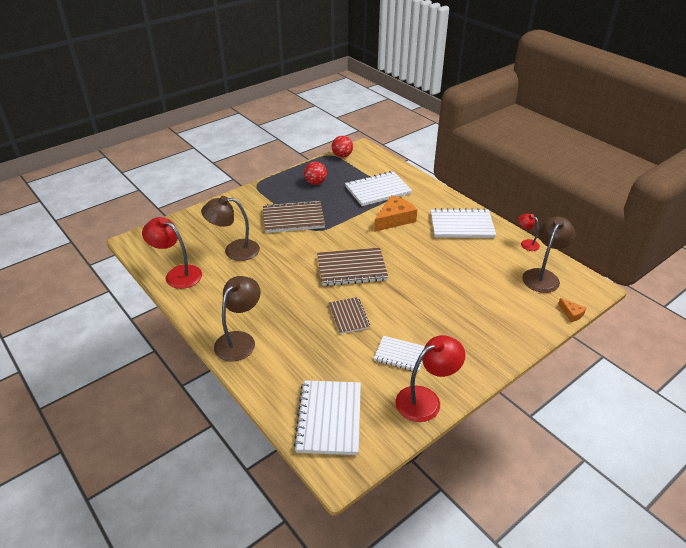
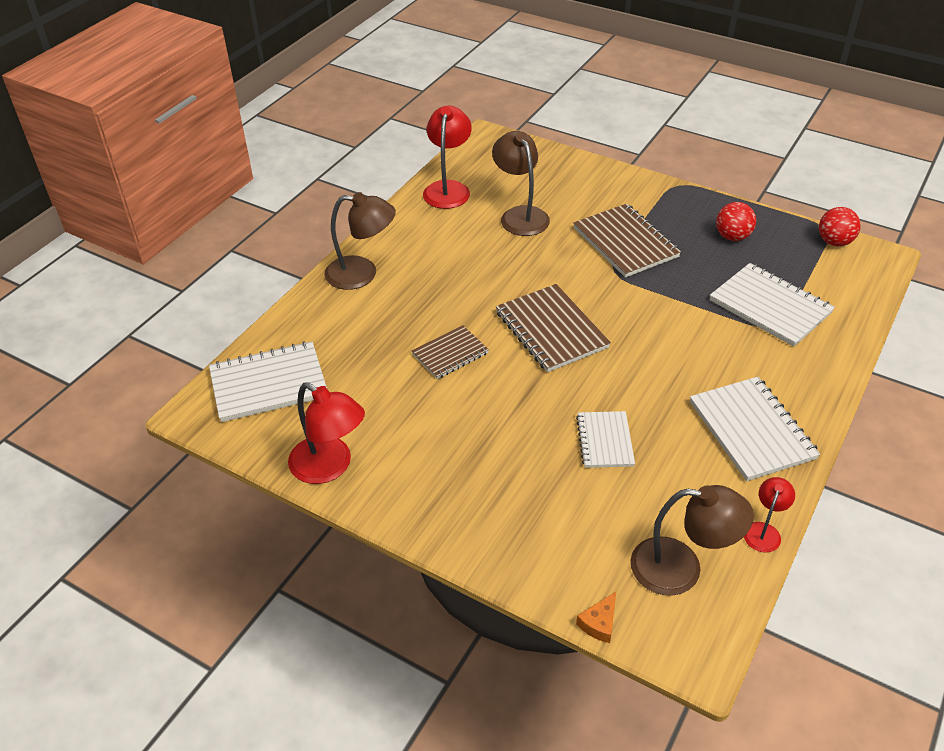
camera: 70 degrees right, 5 degrees up
orange cheese [374,195,418,232] -> none
white notebook [374,336,425,372] -> white notebook moved to [576,411,635,468]

